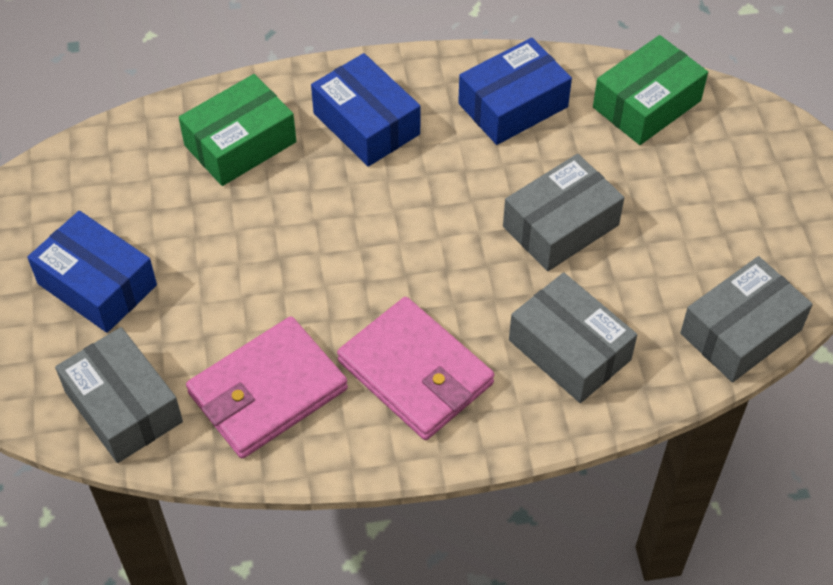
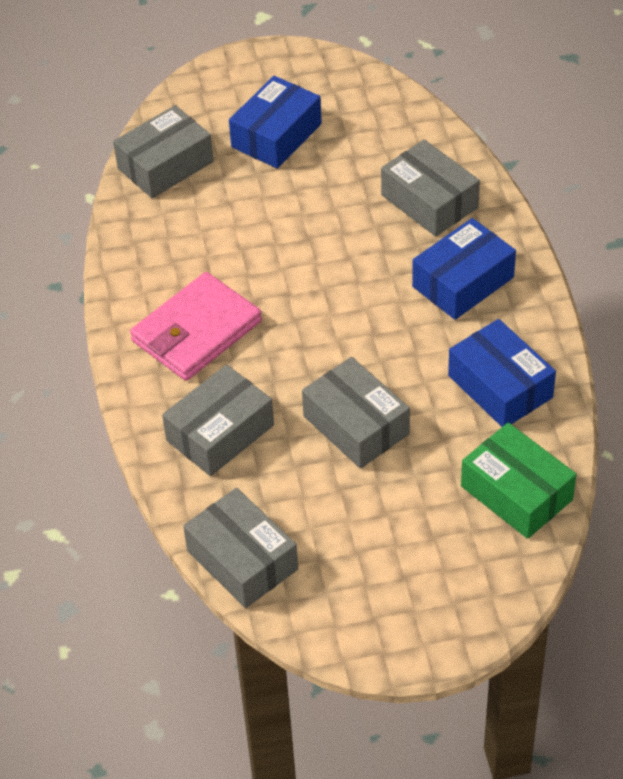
camera: 90 degrees right, 5 degrees down
green box [179,74,296,186] -> grey box [381,140,480,237]
pink wallet [186,316,348,459] -> none

